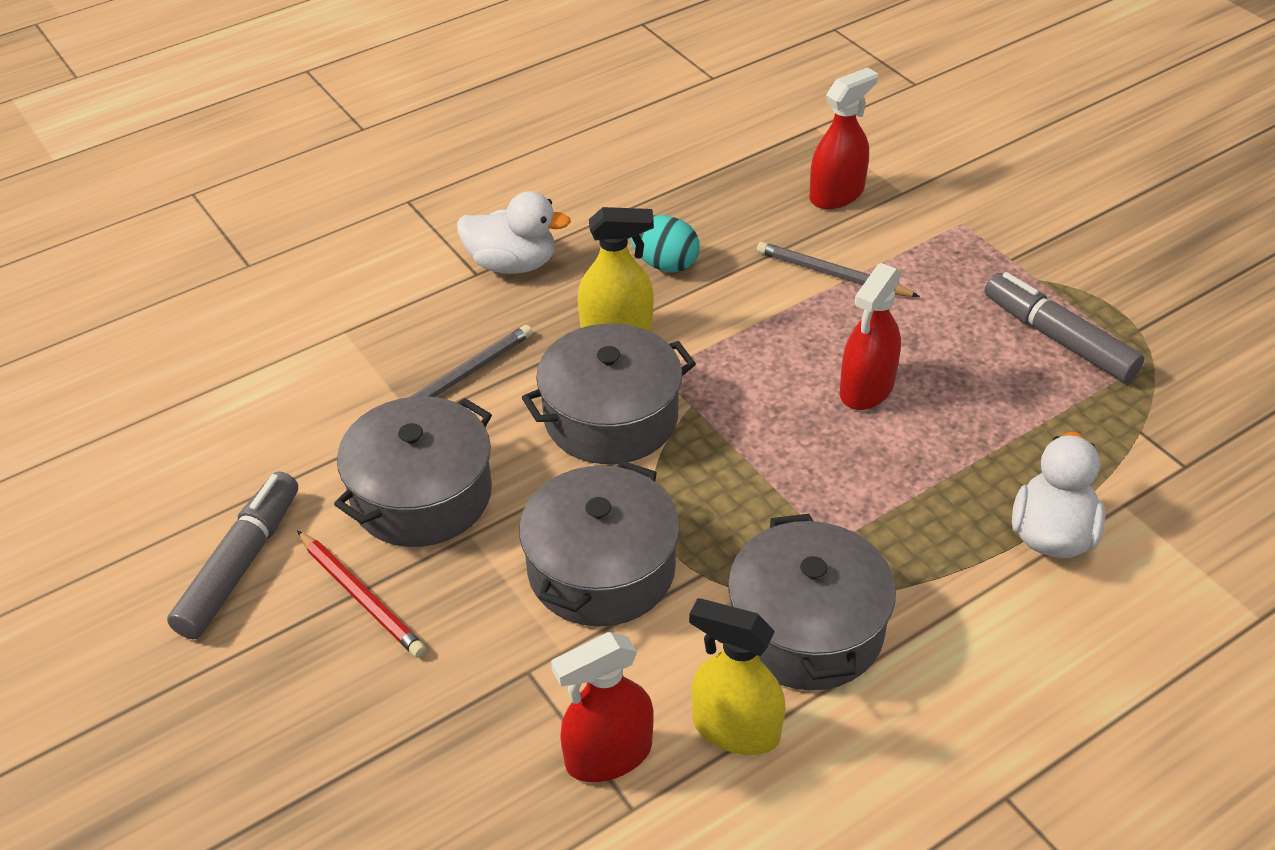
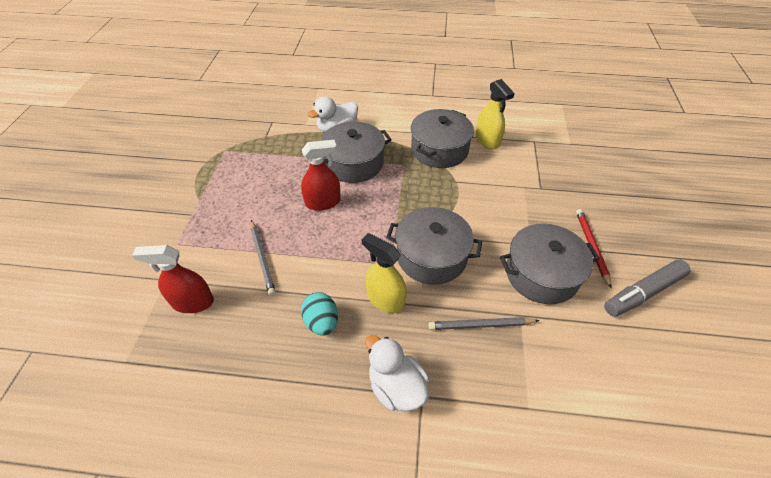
camera: 140 degrees left, 5 degrees up
grey pot [519,461,680,627] -> grey pot moved to [321,122,392,183]
red spray bottle [551,632,654,782] -> none
grey marker [984,272,1144,383] -> none

